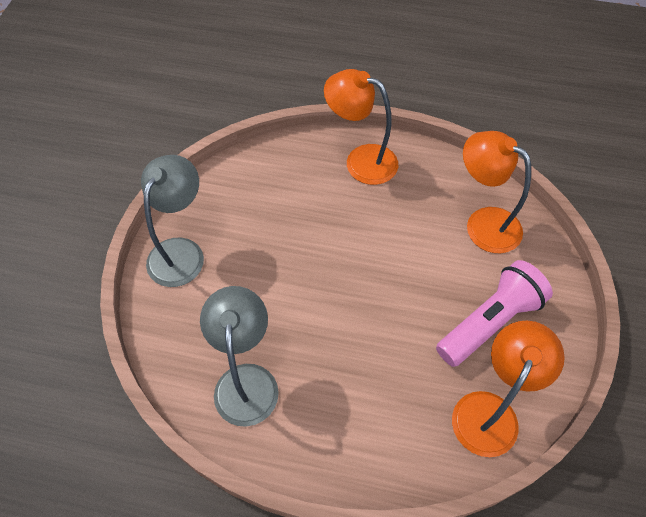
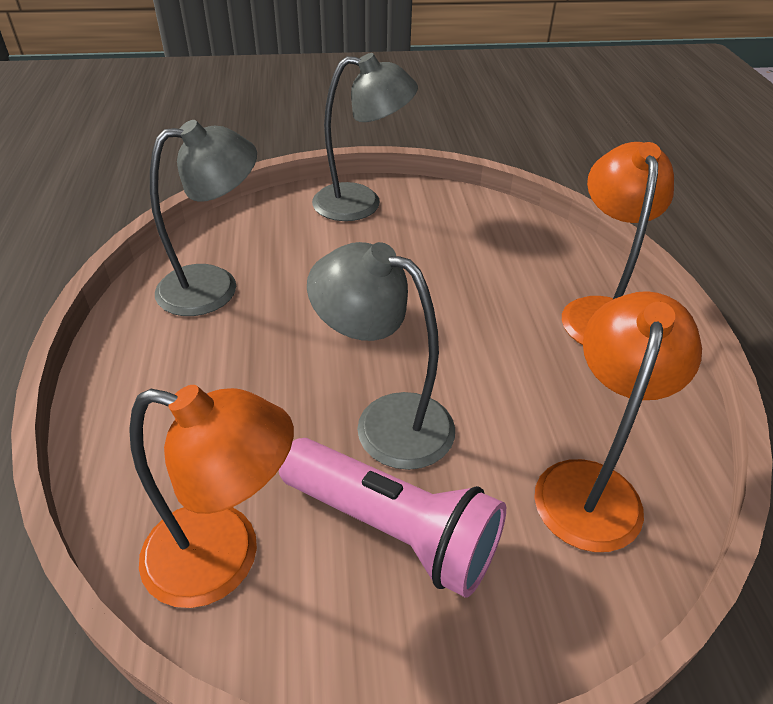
camera: 70 degrees right, 15 degrees down
none -> grey lamp [307,242,455,470]

